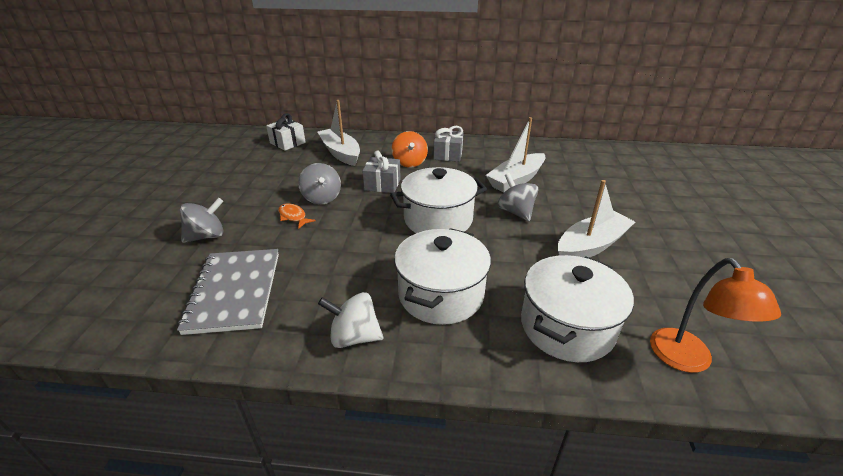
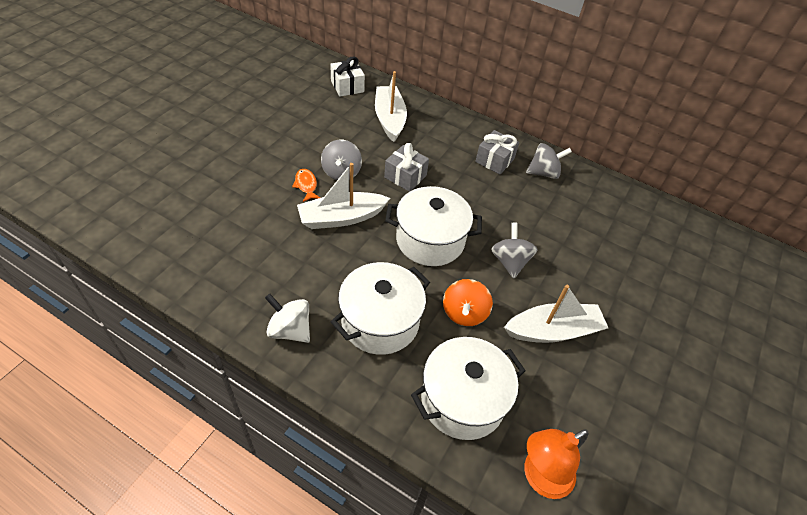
camera: 20 degrees right, 15 degrees up
grey notebook [177,249,279,335] -> none
grey spinning top [180,198,224,243] -> grey spinning top moved to [526,143,572,179]
orange spinning top [392,131,428,168] -> orange spinning top moved to [443,279,493,326]
white boat [486,117,546,193] -> white boat moved to [297,163,390,229]
orange lamp [650,258,781,373] -> orange lamp turned 45 degrees clockwise [524,429,589,499]

